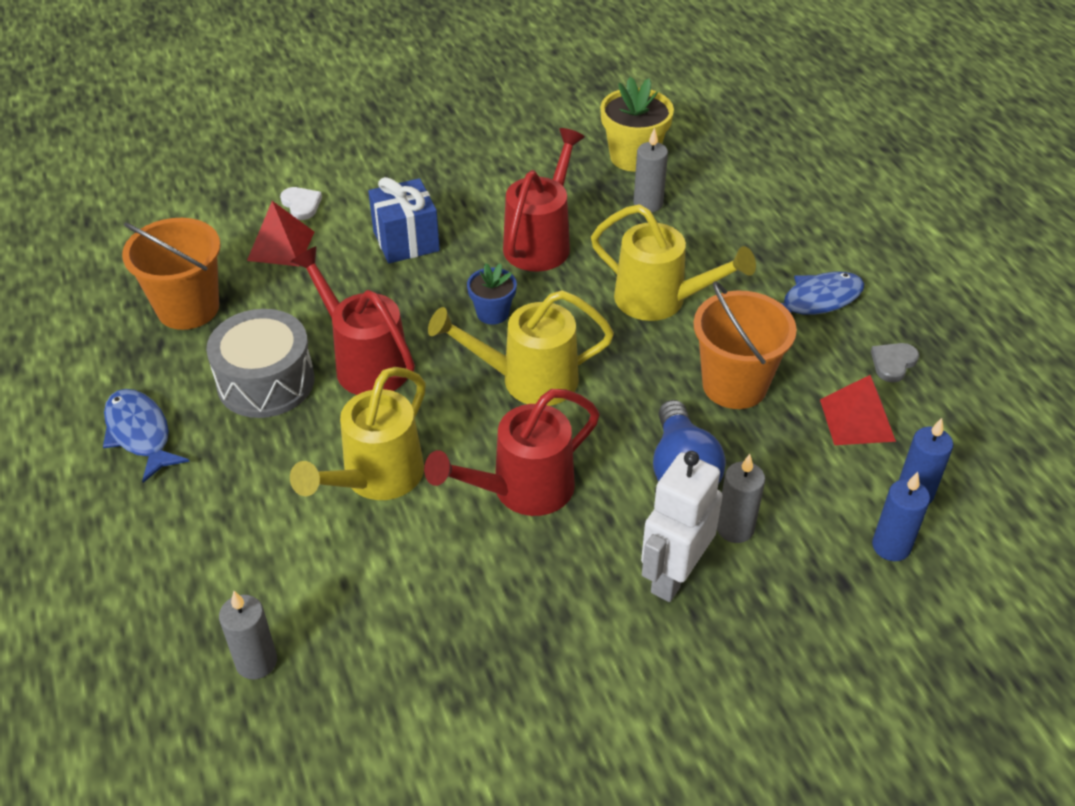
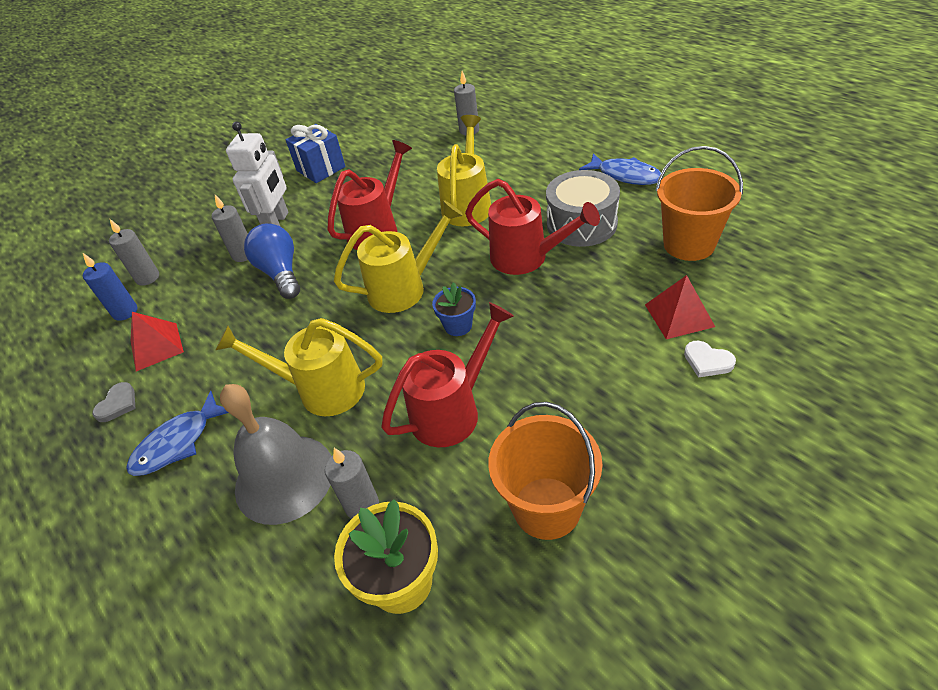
camera: 165 degrees right, 0 degrees up
blue gift [368,177,440,263] -> blue gift moved to [286,124,345,183]
red watering can [503,128,585,272] -> red watering can turned 135 degrees counterclockwise [381,302,514,447]
orange bucket [693,281,797,409] -> orange bucket moved to [488,402,603,540]
blue candle [872,472,930,561] -> grey candle [109,219,159,286]
none -> grey bell [220,384,331,525]

